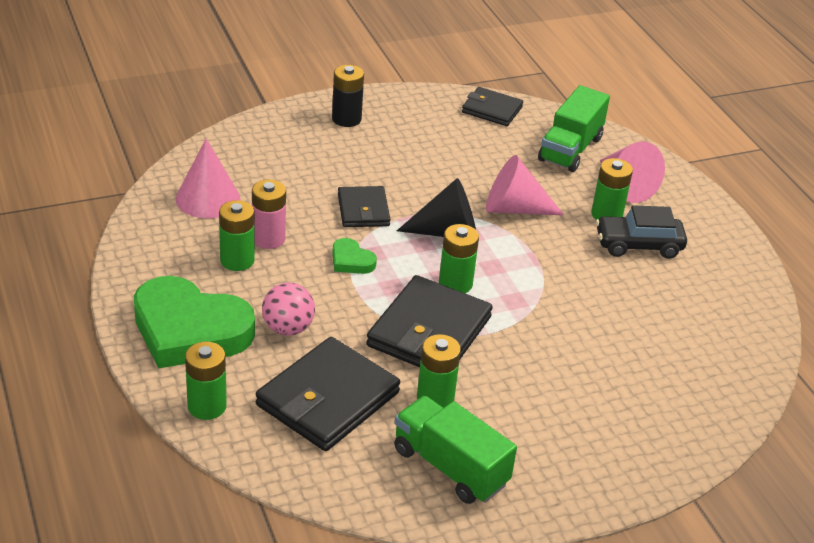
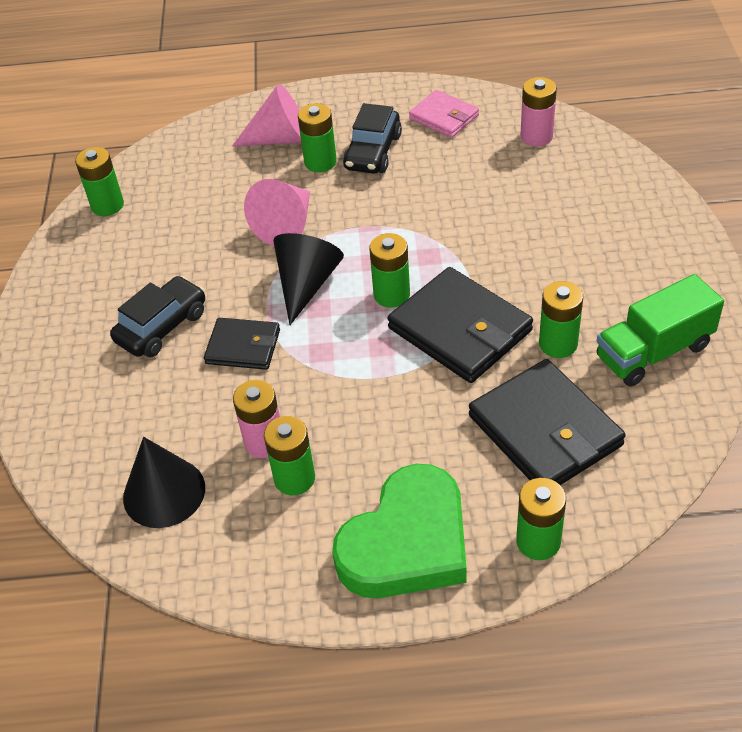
camera: 65 degrees left, 10 degrees up
pink cone [176,138,240,218] -> black cone [123,437,205,528]
pink ball [262,283,315,336] -> none
black battery [332,65,364,127] -> none
green heart [332,238,377,274] -> none
black wallet [462,87,523,126] -> green battery [75,147,124,216]
green truck [538,85,610,172] -> none
none -> black car [110,276,205,357]
none -> pink wallet [409,90,479,138]
none -> pink battery [520,77,557,146]

